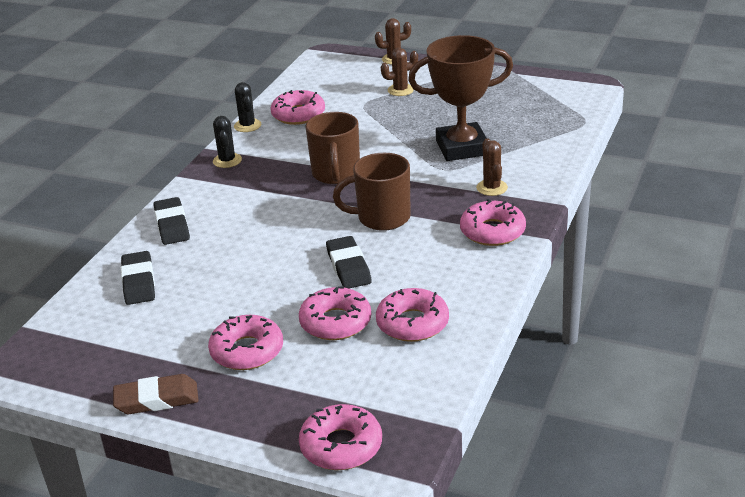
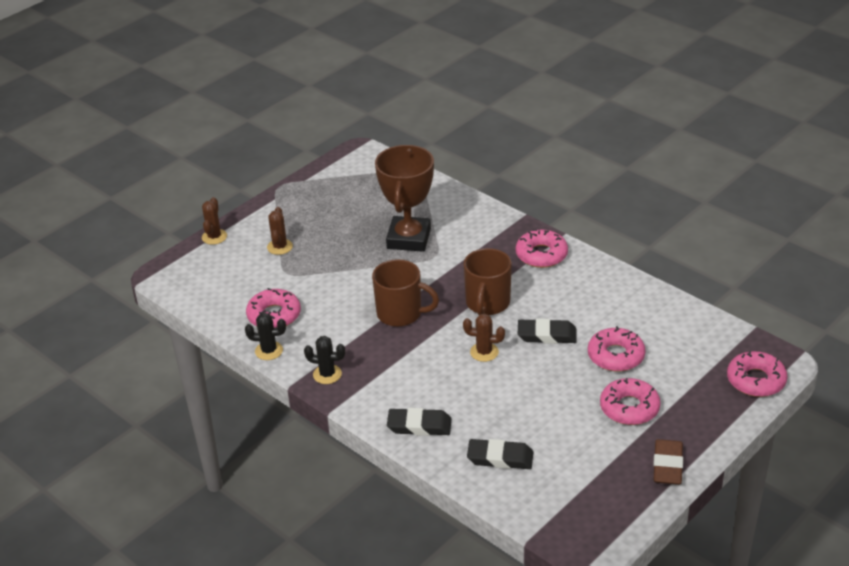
camera: 70 degrees left, 5 degrees up
pink donut [376,288,449,342] -> none
brown cactus [476,139,508,196] -> brown cactus moved to [463,314,505,362]

